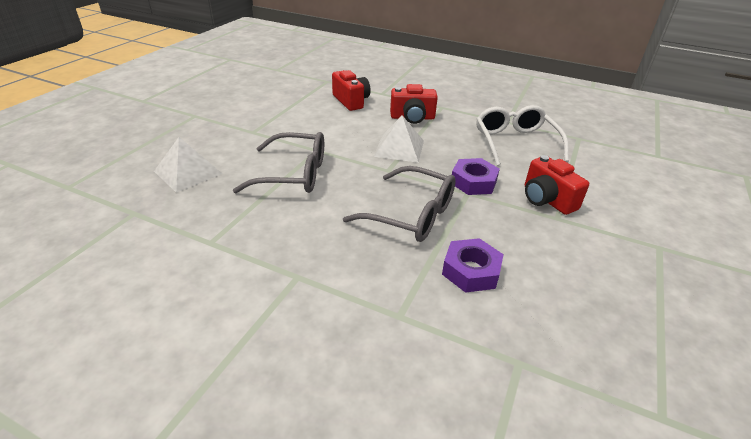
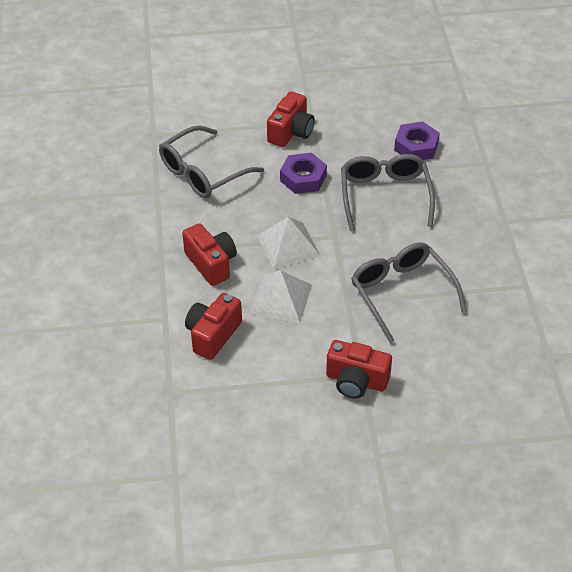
camera: 120 degrees left, 10 degrees up
white pyramid [154,137,222,193] -> white pyramid moved to [249,270,312,323]
white glasses [476,105,569,166] -> grey glasses [159,126,264,198]
none -> red camera [326,340,392,399]

